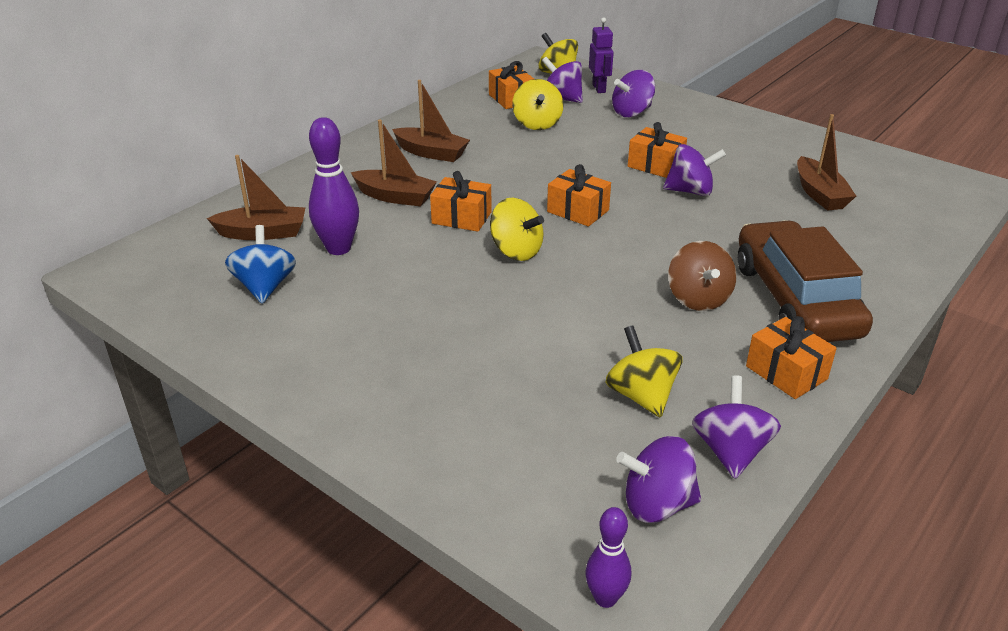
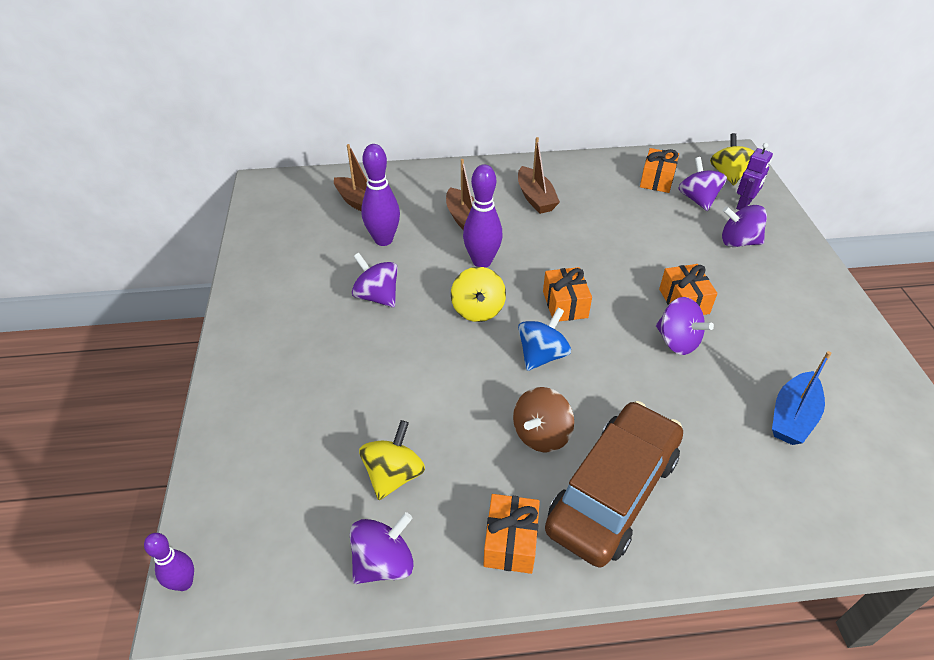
camera: 45 degrees right, 10 degrees up
blue spinning top [225,225,296,304] -> blue spinning top moved to [518,308,571,371]
orange gift [430,171,492,232] -> purple bowling pin [463,164,503,268]
yellow spinning top [512,79,563,130] -> none
purple spinning top [616,436,701,523] -> purple spinning top moved to [352,253,398,307]
brown boat [797,114,856,211] -> blue boat [772,351,831,445]

